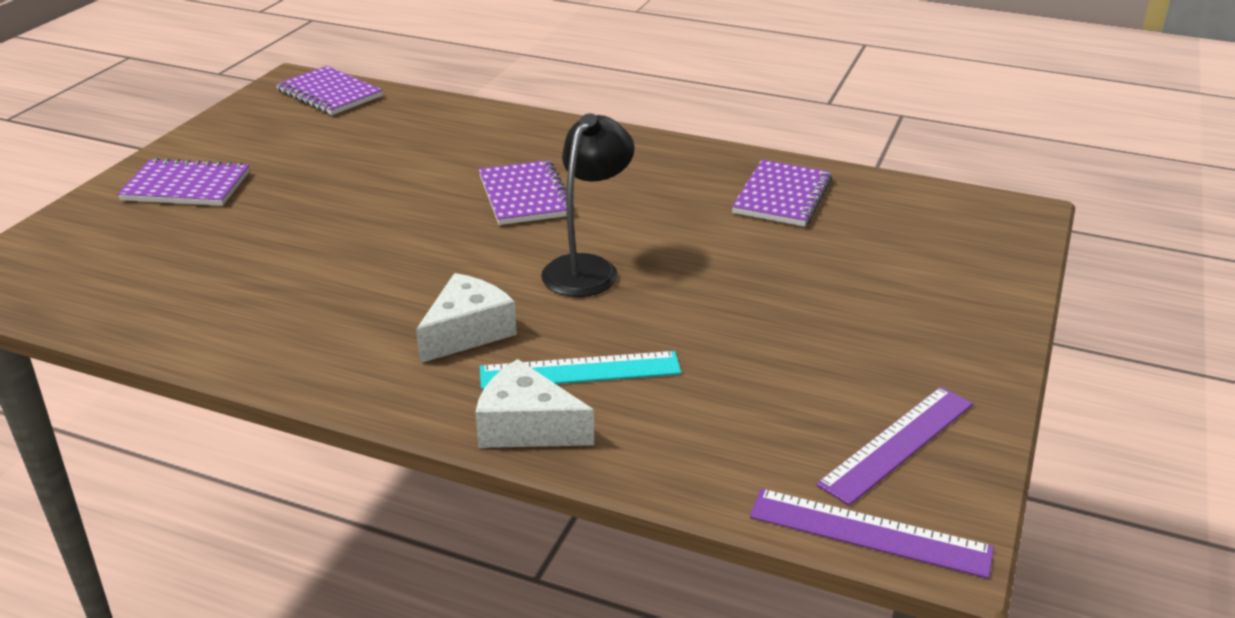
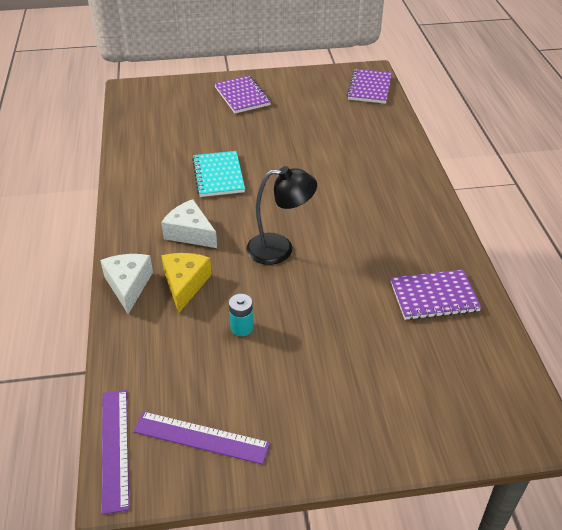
camera: 60 degrees right, 10 degrees up
white cheese [416,273,517,363] -> white cheese turned 150 degrees counterclockwise [161,199,217,248]
purple notebook [479,160,574,225] -> none
turquoise ruler [480,351,681,390] -> yellow cheese [161,253,212,313]
none -> turquoise notebook [192,151,245,197]
none -> turquoise battery [229,294,253,336]

